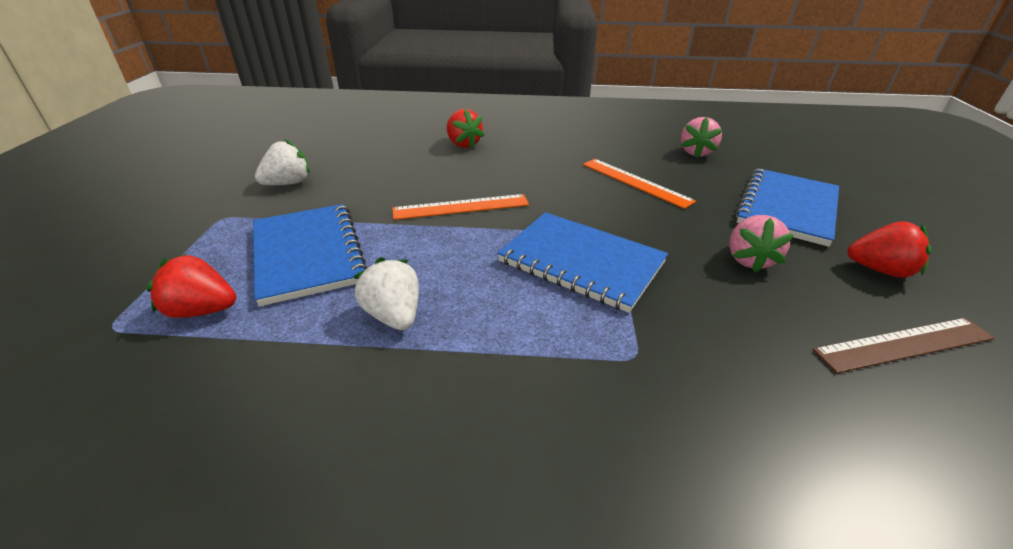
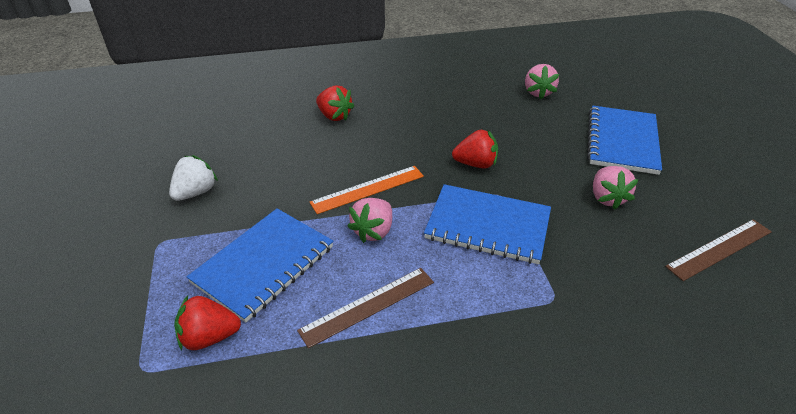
camera: 15 degrees left, 5 degrees up
blue notebook [253,204,367,306] -> blue notebook turned 75 degrees clockwise [186,208,333,323]
white strawberry [353,257,419,330] -> brown ruler [297,268,434,348]
orange ruler [583,159,696,209] -> none
red strawberry [848,221,931,278] -> red strawberry moved to [452,129,498,168]
none -> pink strawberry [347,198,392,243]

